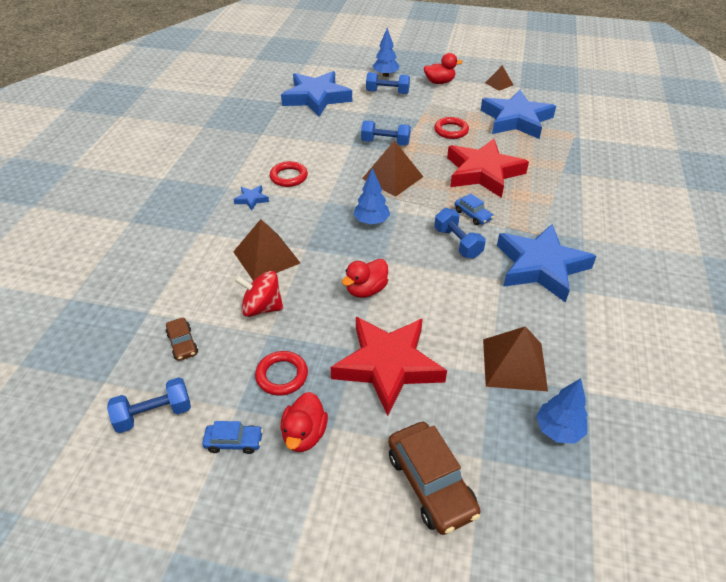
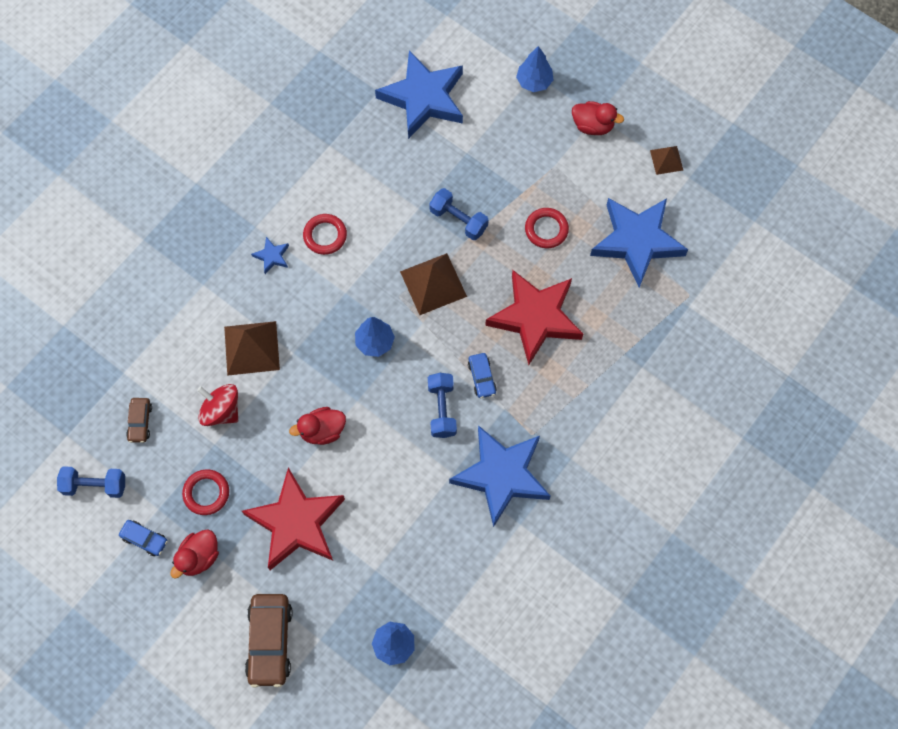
camera: 25 degrees right, 25 degrees up
blue dumbbell [366,72,410,94] -> none
brown pyramid [483,326,548,391] -> none

